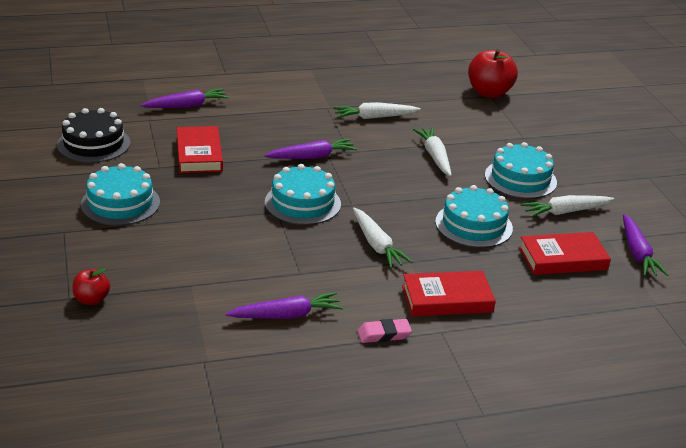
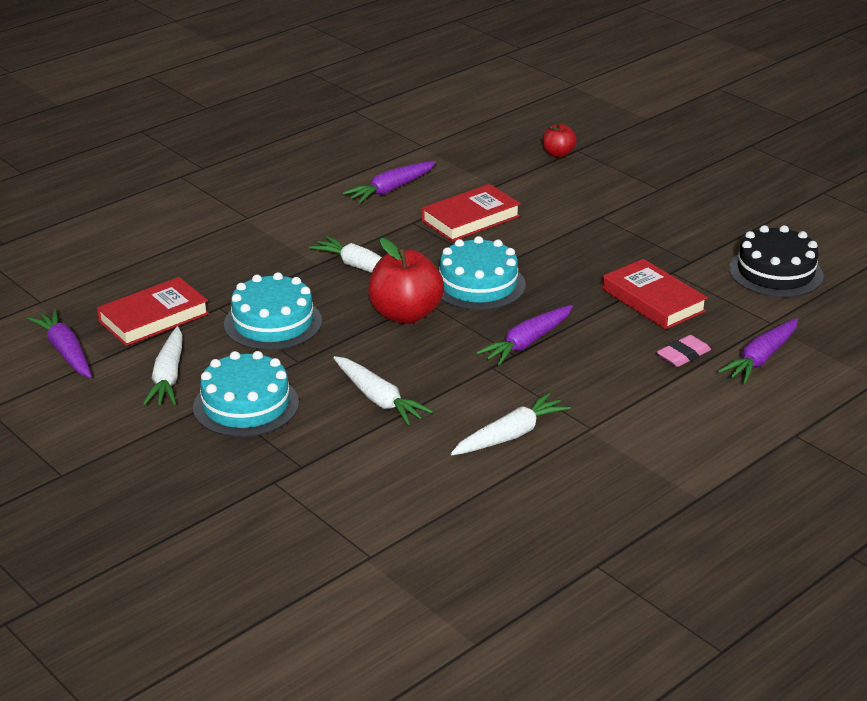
camera: 155 degrees right, 0 degrees up
turquoise cake [81,163,160,226] -> none
pink eraser [357,319,412,343] -> pink eraser moved to [657,335,711,367]
red book [402,271,496,317] -> red book moved to [422,184,521,241]
red apple [468,49,518,98] -> red apple moved to [368,238,444,324]
white carrot [521,195,614,217] -> white carrot turned 135 degrees clockwise [143,326,183,405]

